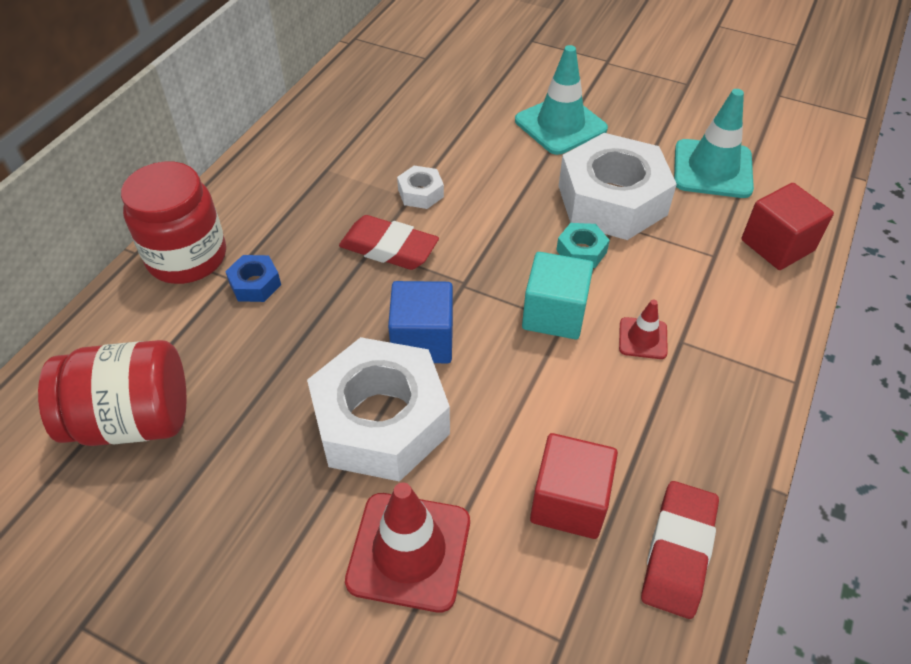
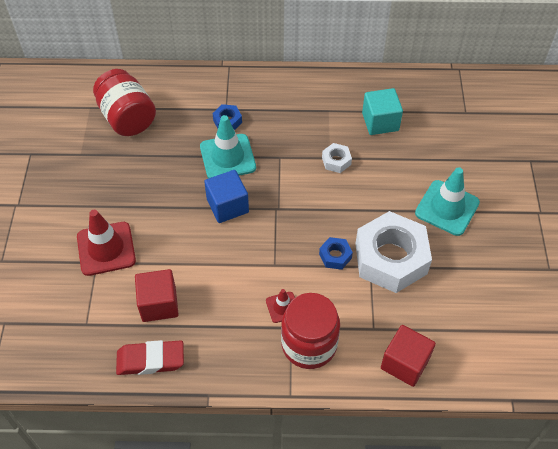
camera: 65 degrees right, 5 degrees up
red jar [121,161,226,284] -> red jar moved to [281,293,340,369]
white nut [307,337,450,482] -> none
red eraser [339,215,439,270] -> none
turquoise cube [522,252,594,339] -> turquoise cube moved to [362,88,403,135]
turquoise nut [556,223,610,268] -> blue nut [319,237,353,270]
turquoise traffic cone [674,89,754,198] -> turquoise traffic cone moved to [200,115,256,178]

